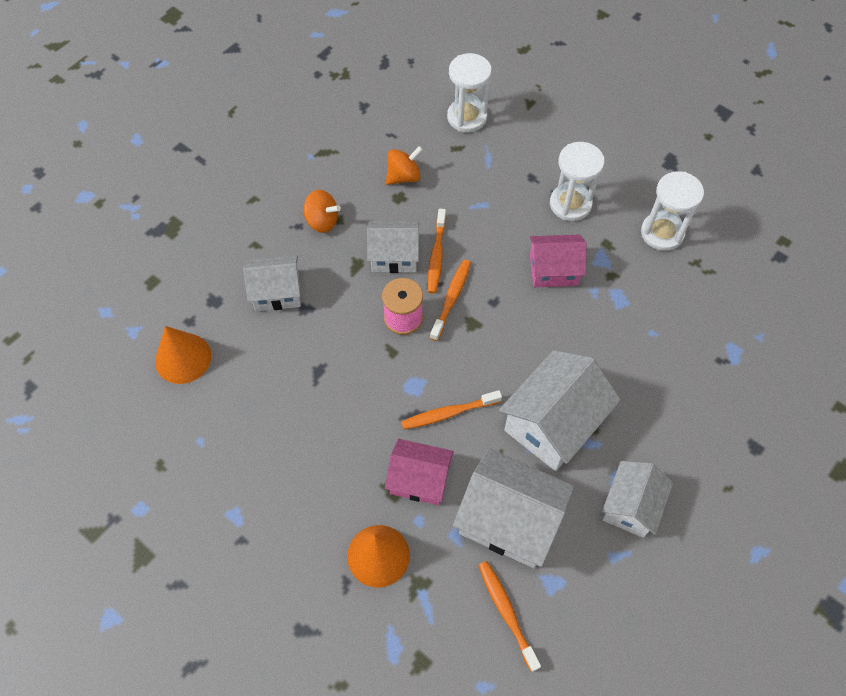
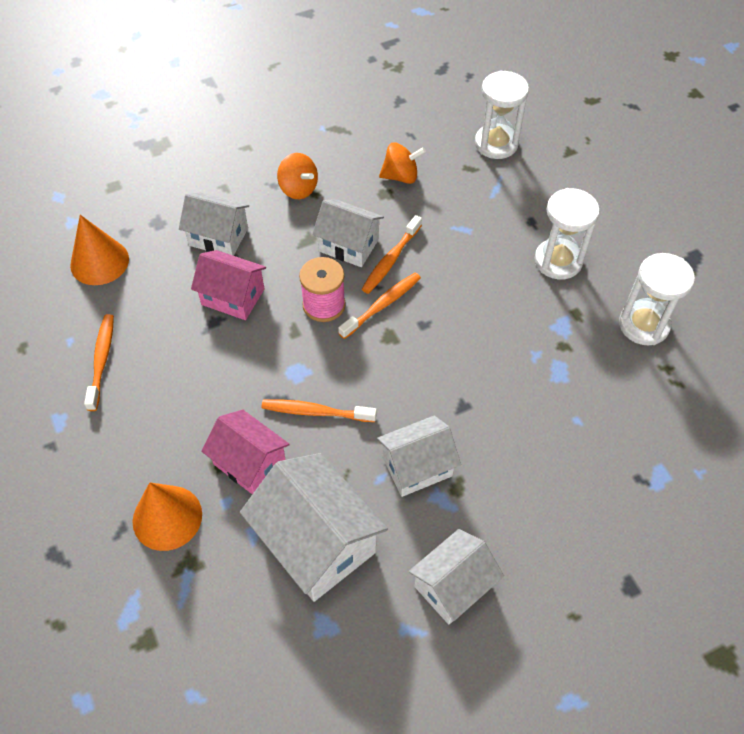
camera: 25 degrees right, 5 degrees down
orange toothbrush [478,561,541,672] -> orange toothbrush moved to [84,314,114,411]
white house [499,350,621,471] -> white house [377,416,461,497], size x0.63
pink house [530,235,587,287] -> pink house moved to [191,250,266,320]

